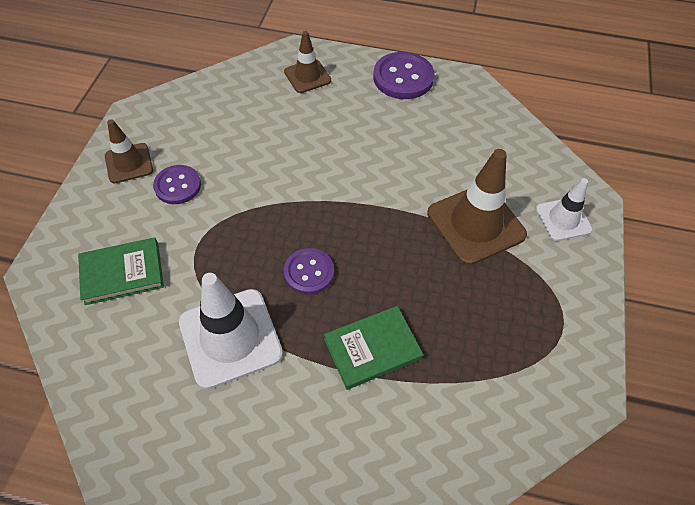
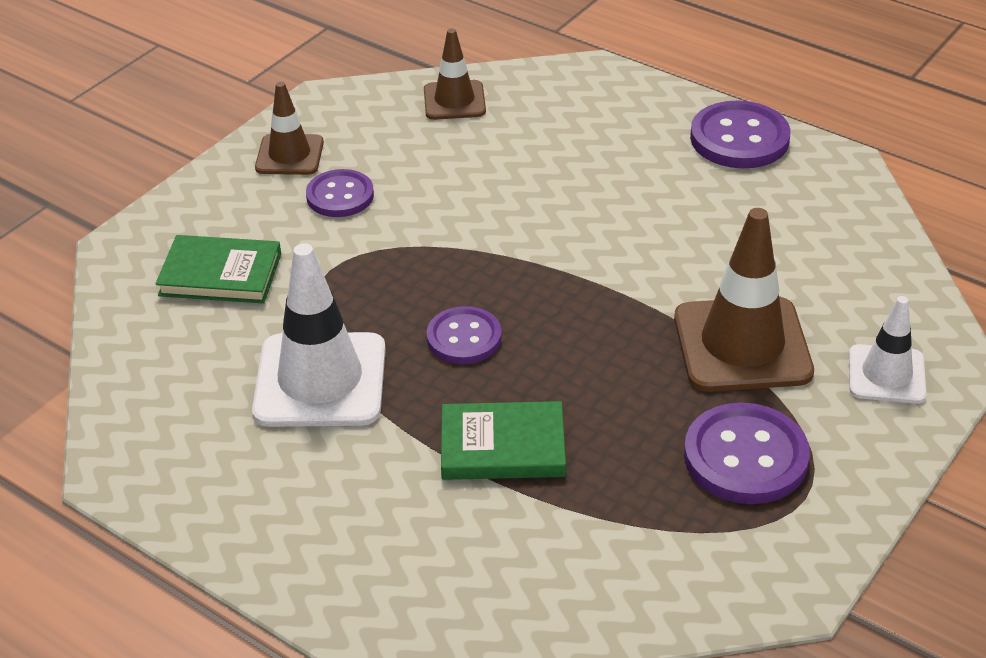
camera: 25 degrees right, 15 degrees down
brown traffic cone [284,31,331,93] -> brown traffic cone moved to [424,28,486,120]
none -> purple button [684,403,810,504]

